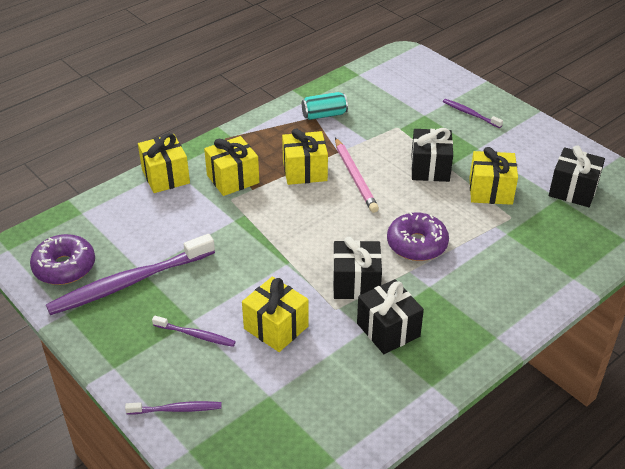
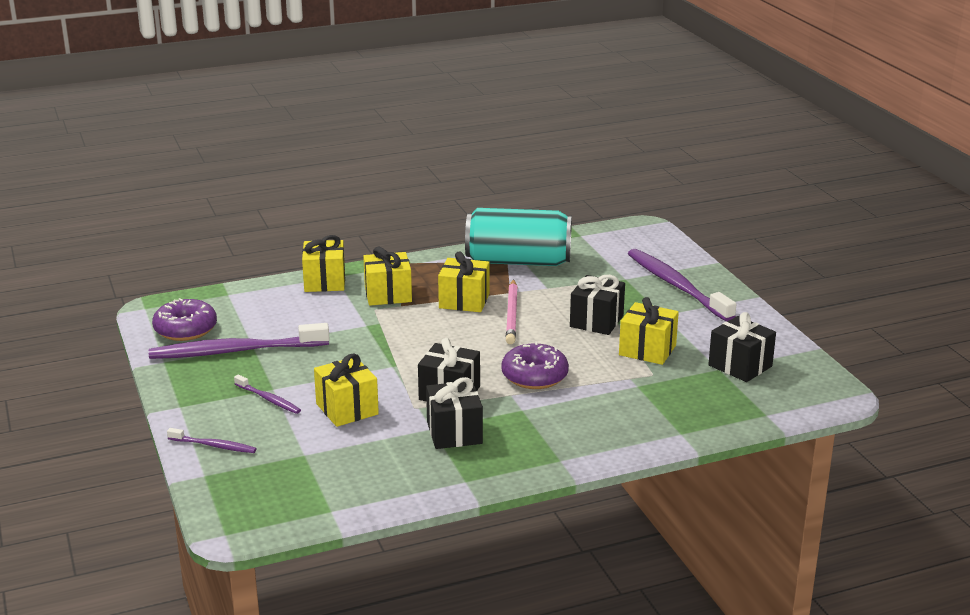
camera: 20 degrees right, 15 degrees down
turquoise can [302,92,348,120] -> turquoise can [465,208,572,266], size x2.19
purple toothbrush [443,99,503,128] -> purple toothbrush [628,249,736,321], size x2.11

